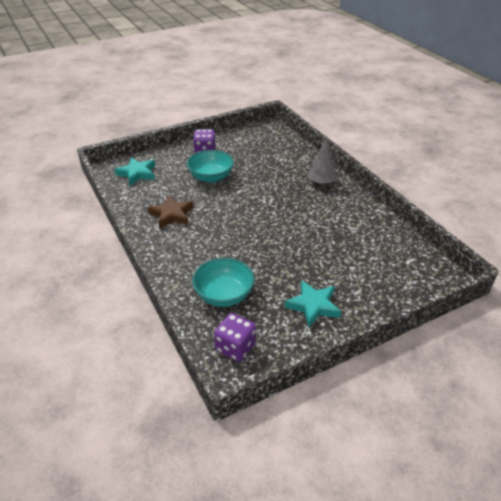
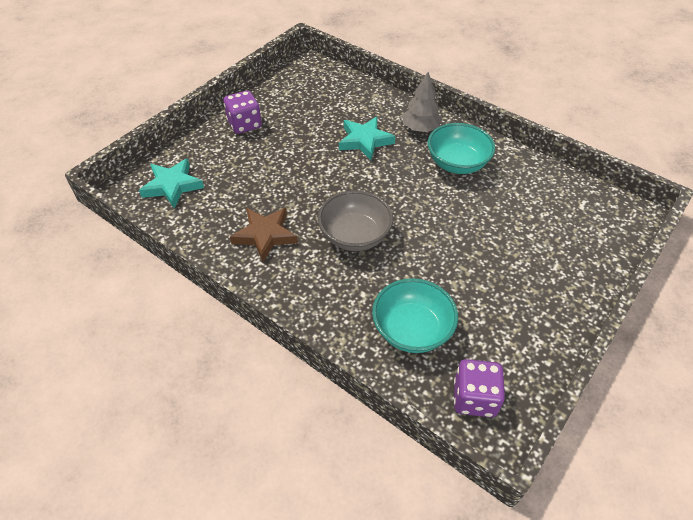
camera: 25 degrees left, 10 degrees up
turquoise bowl [187,150,234,183] -> turquoise bowl moved to [428,123,495,174]
turquoise star [285,280,341,327] -> turquoise star moved to [339,116,395,160]
none -> grey bowl [318,190,393,251]

